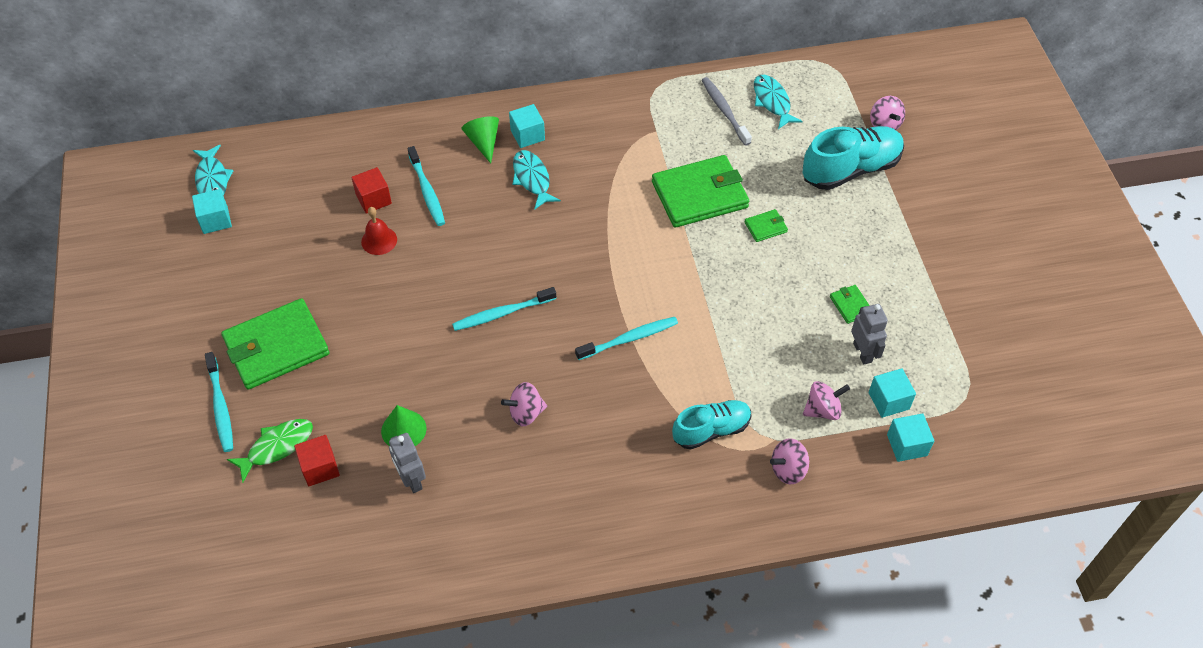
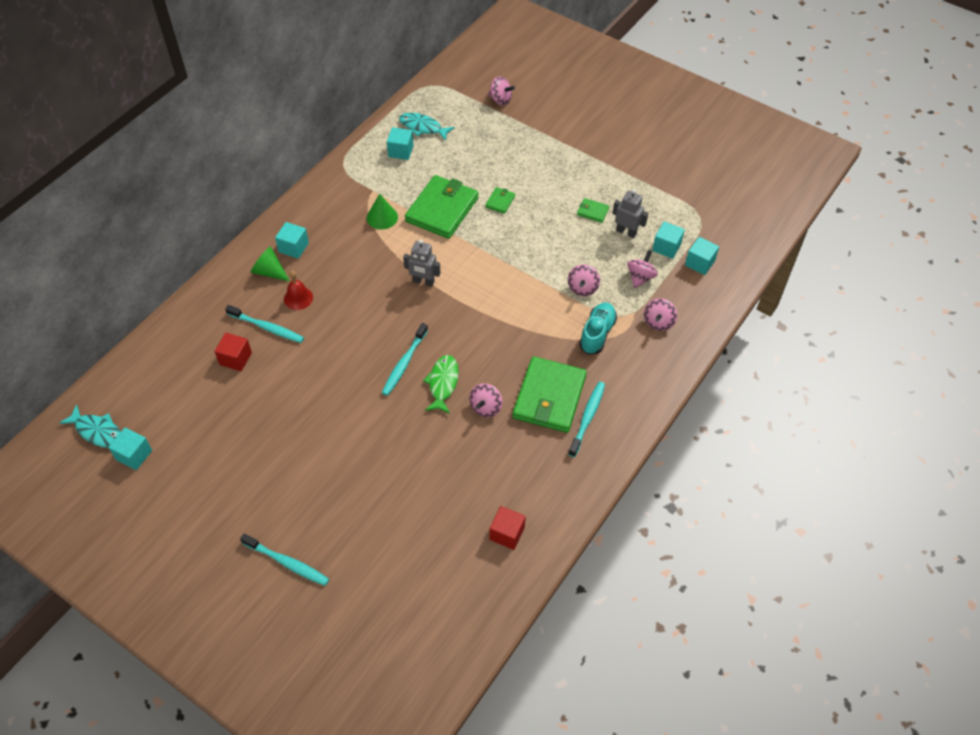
camera: 45 degrees left, 0 degrees up
green wallet [221,298,329,390] -> green wallet moved to [513,357,587,433]
green fish [227,419,313,483] -> green fish moved to [423,355,459,414]
red cube [294,435,340,486] -> red cube moved to [489,506,526,550]
red bell [361,207,397,255] -> red bell moved to [284,271,313,310]
green cone [381,405,426,446] -> green cone moved to [367,194,398,229]
grey robot [389,433,426,493] -> grey robot moved to [403,239,440,287]
turquoise fish [512,150,561,210] -> none
turquoise toothbrush [575,317,678,360] -> turquoise toothbrush moved to [568,382,605,457]
grey toothbrush [702,77,752,146] -> turquoise cube [387,127,414,160]
turquoise shoe [803,126,904,190] -> none
none -> pink spinning top [568,264,600,296]

